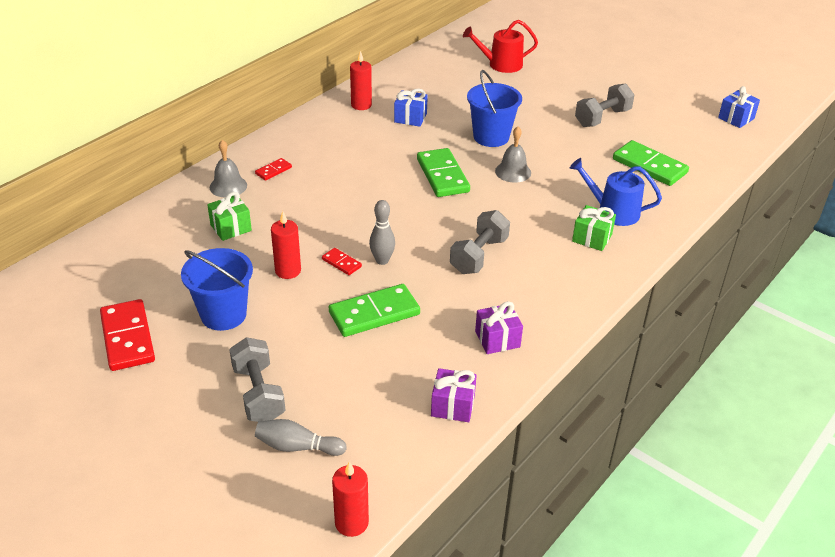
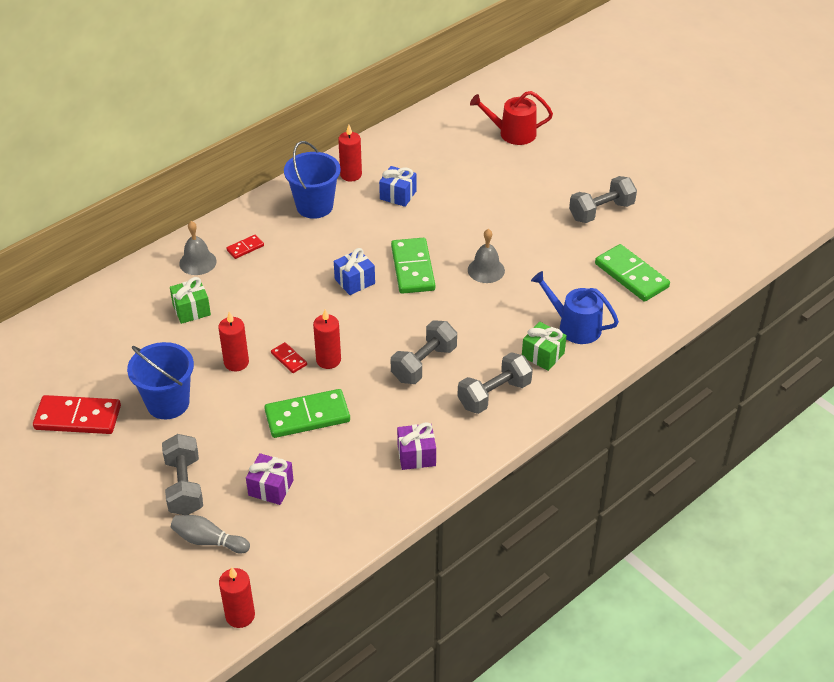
camera: 10 degrees right, 5 degrees up
red domino [100,299,155,371] -> red domino turned 75 degrees counterclockwise [33,395,121,434]
grey bowling pin [369,200,395,265] -> red candle [313,309,341,369]
purple gift [431,368,477,422] -> purple gift moved to [246,453,294,505]
blue bucket [467,70,522,147] -> blue bucket moved to [284,141,341,219]
blue gift [718,86,760,128] -> blue gift moved to [334,248,375,295]
none -> grey dumbbell [457,352,533,414]

